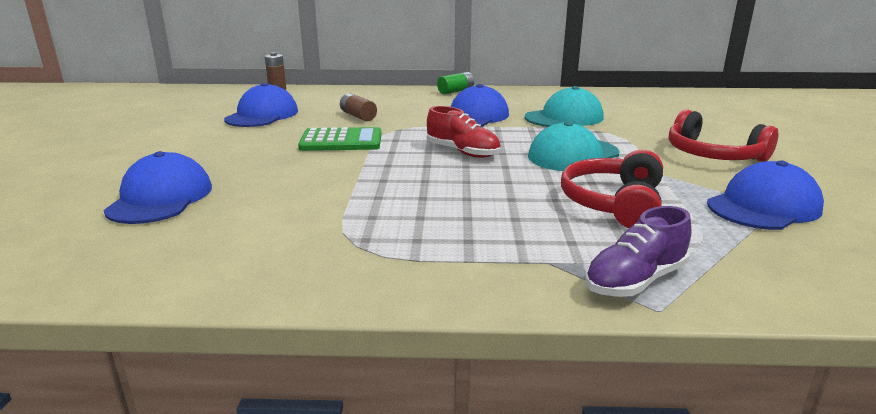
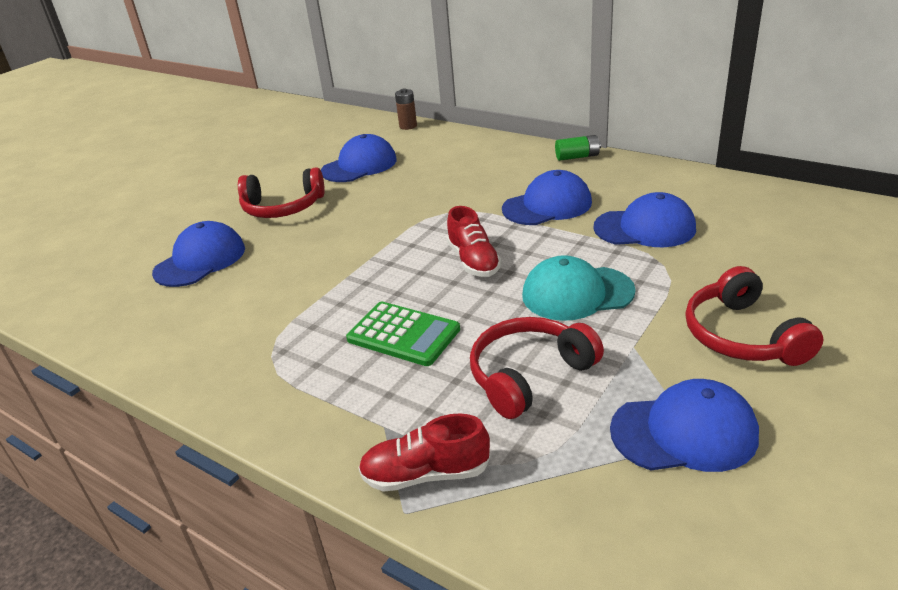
camera: 35 degrees right, 10 degrees up
green calculator [298,127,381,151] -> green calculator moved to [346,302,460,366]
brown battery [340,93,377,121] -> none
turquoise cap [525,86,604,127] -> blue cap [593,192,696,247]
purple shoe [585,206,691,297] -> red shoe [358,413,490,492]
none -> red headphones [238,167,325,218]

